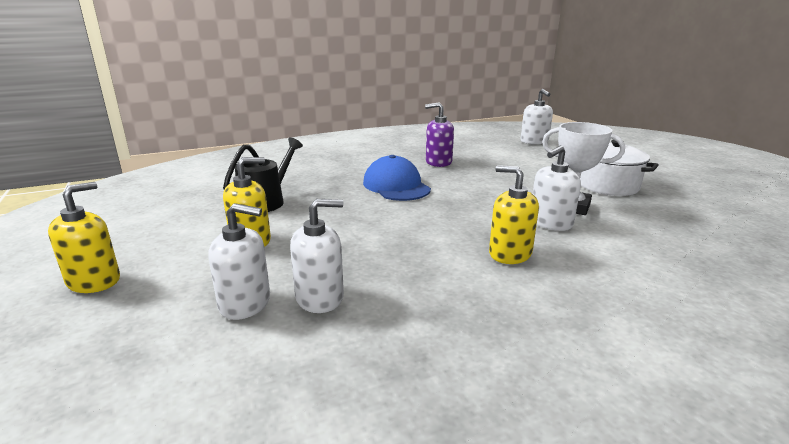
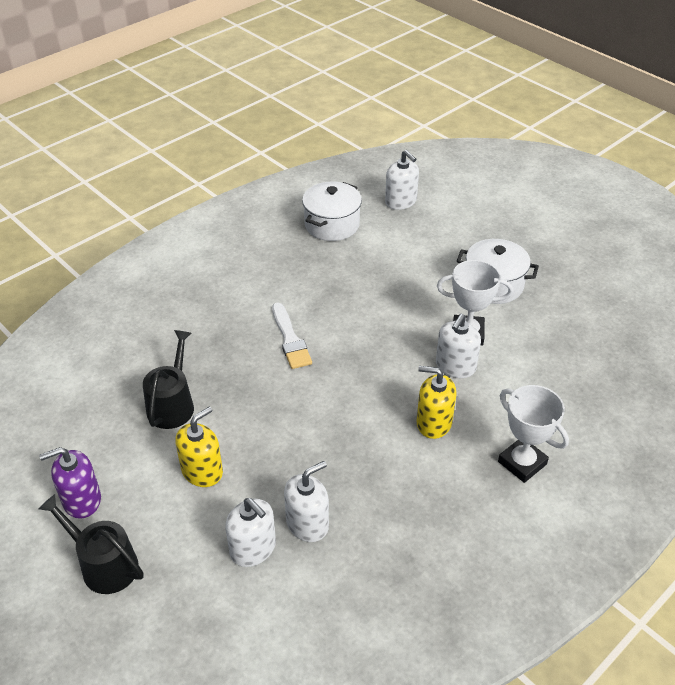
camera: 20 degrees left, 20 degrees up
yellow soap dispenser [48,182,120,293] -> black watering can [39,494,144,594]
white soap dispenser [208,203,270,320] -> white soap dispenser turned 60 degrees clockwise [225,498,276,567]
blue cap [363,155,431,201] -> white brush [272,303,312,369]
purple soap dispenser [425,102,454,167] -> purple soap dispenser moved to [39,447,101,519]
none -> white pot [302,182,362,241]
none -> white trophy [498,385,569,483]

